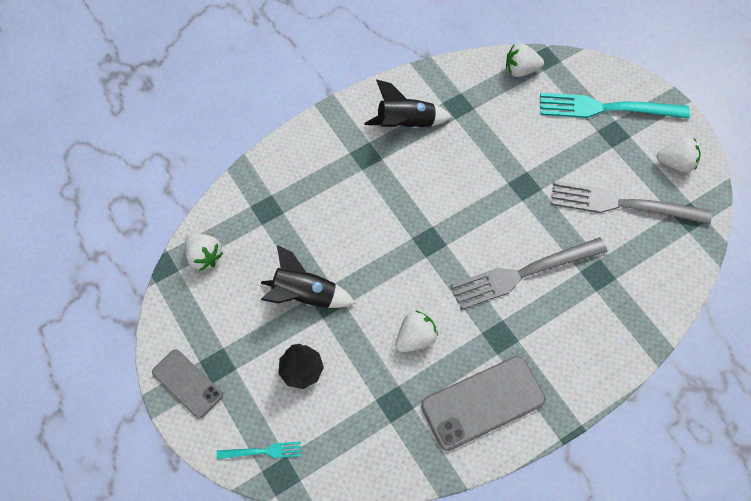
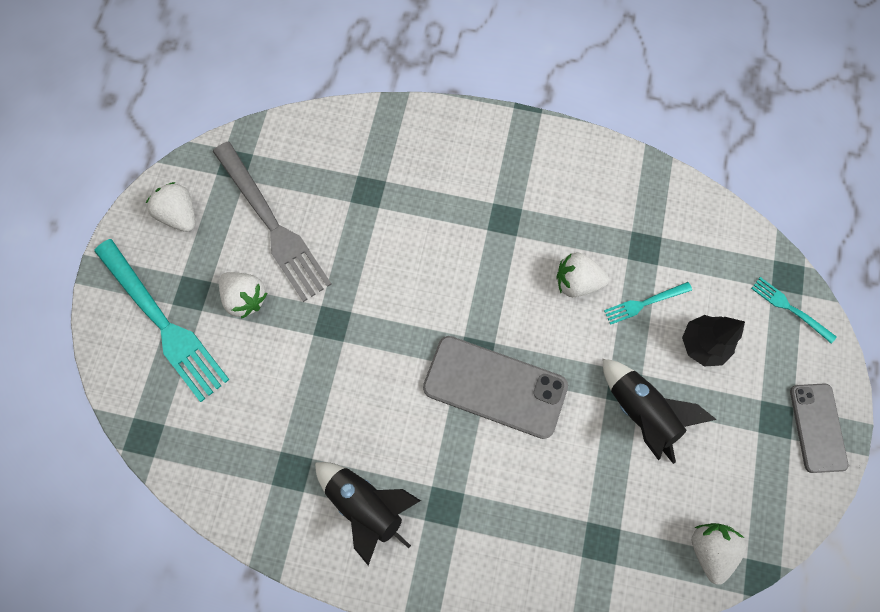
camera: 135 degrees left, 10 degrees up
grey phone [421,356,546,451] -> grey phone moved to [423,336,568,439]
grey fork [450,237,608,310] -> none
white strawberry [506,43,544,77] -> white strawberry moved to [219,272,268,319]
none -> turquoise fork [604,282,692,325]

